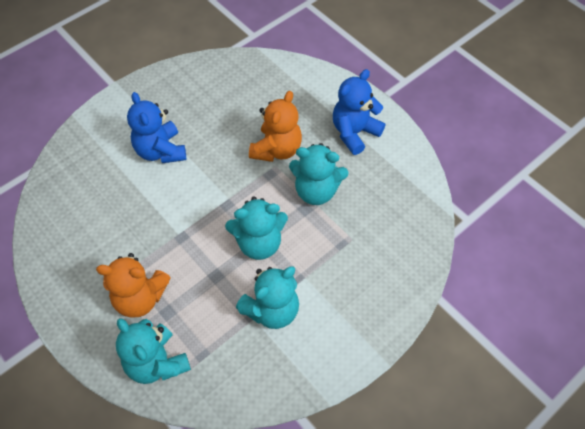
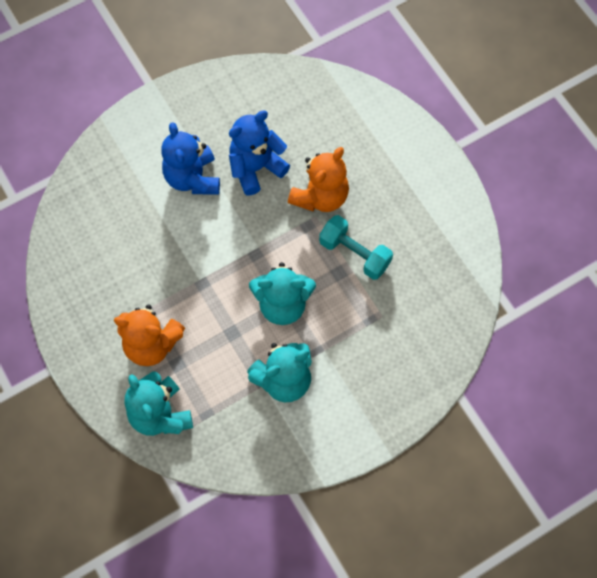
camera: 10 degrees right, 10 degrees up
turquoise teddy bear [289,143,349,205] -> turquoise dumbbell [319,215,393,280]
blue teddy bear [333,69,385,155] -> blue teddy bear moved to [229,110,290,195]

